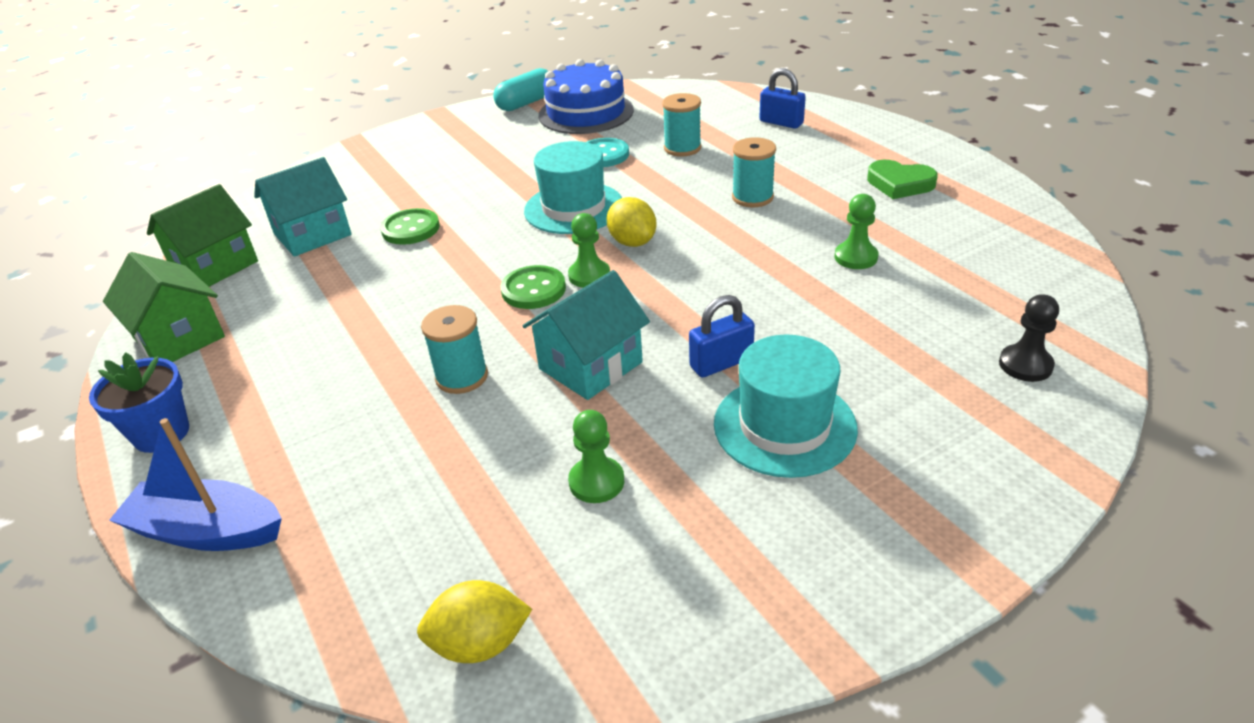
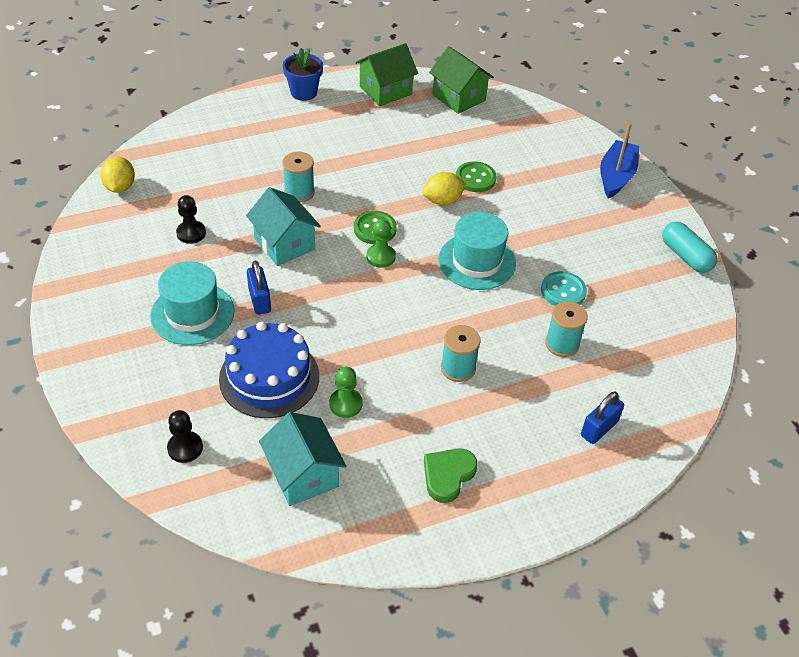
camera: 95 degrees right, 10 degrees up
blue boat [109,418,282,551] -> blue boat moved to [600,123,639,199]
turquoise house [254,157,351,257] -> turquoise house moved to [259,412,346,506]
blue cake [538,59,634,134] -> blue cake moved to [219,321,319,418]
green pawn [568,410,624,503] -> black pawn [176,195,206,244]
yellow lemon [606,197,657,247] -> yellow lemon moved to [423,172,467,205]

